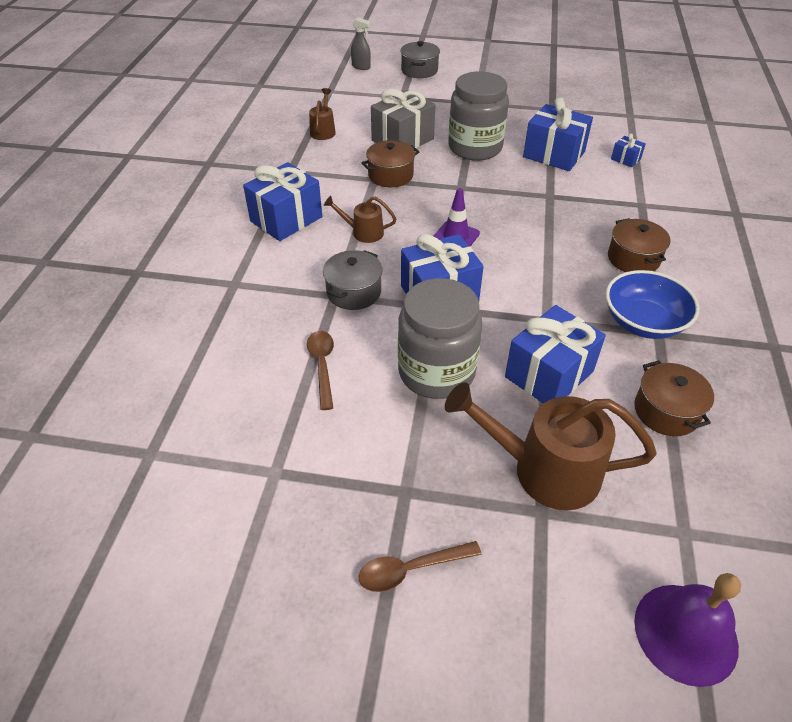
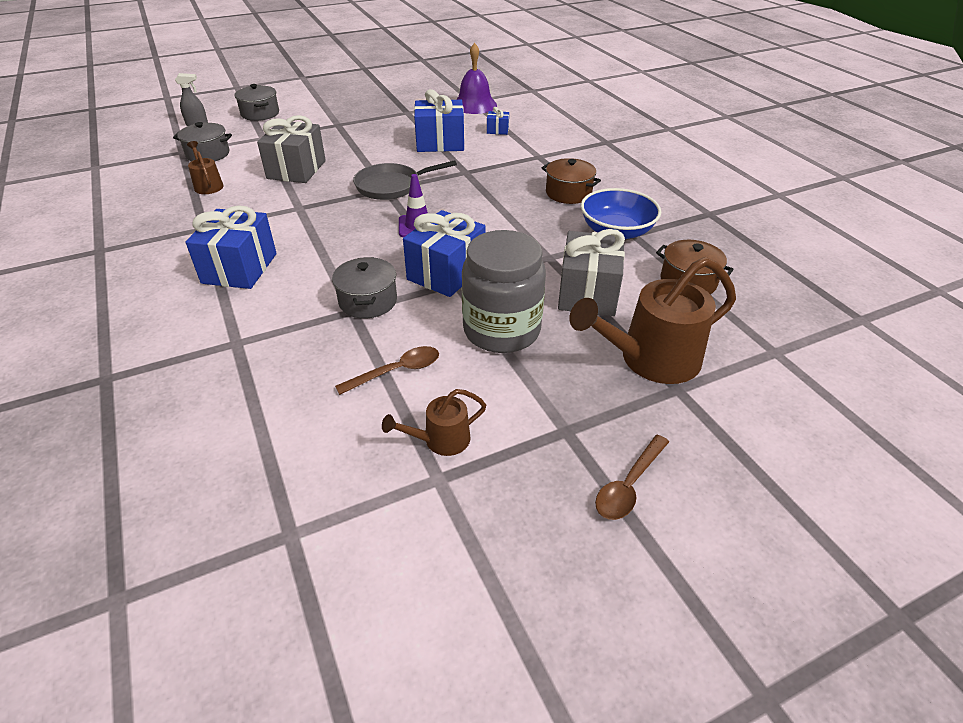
camera: 35 degrees left, 5 degrees down
brown spoon [307,331,334,410] -> brown spoon turned 105 degrees clockwise [335,346,439,395]
brown watering can [324,196,396,243] -> brown watering can moved to [382,389,486,456]
brown pot [362,140,419,187] -> none
grey jar [448,71,509,161] -> none
blue gift [505,305,606,404] -> grey gift [558,229,625,316]
purple bell [634,573,741,687] -> purple bell moved to [456,43,497,114]
none -> grey pot [173,122,232,161]
none -> grey pan [353,160,457,200]

